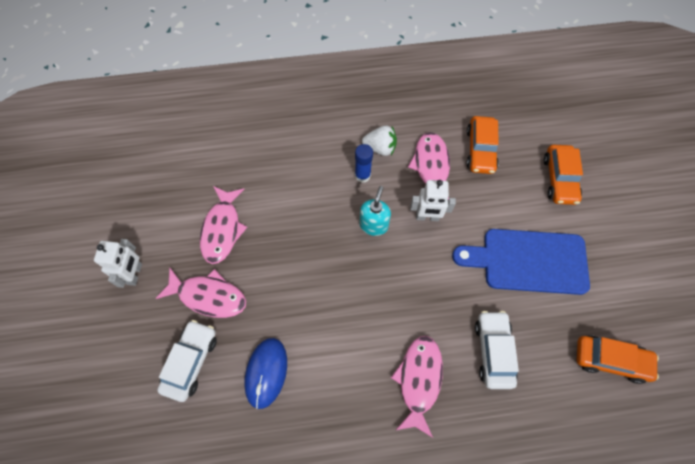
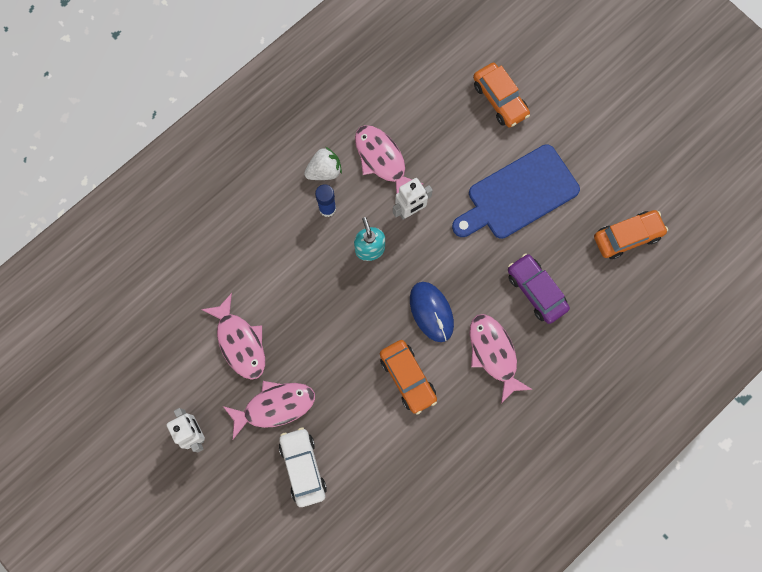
camera: 35 degrees left, 10 degrees up
blue mouse [244,338,287,409] -> blue mouse moved to [410,282,454,342]
orange car [466,116,499,174] -> orange car moved to [380,340,437,415]
white car [475,311,519,389] -> purple car [508,253,570,324]

